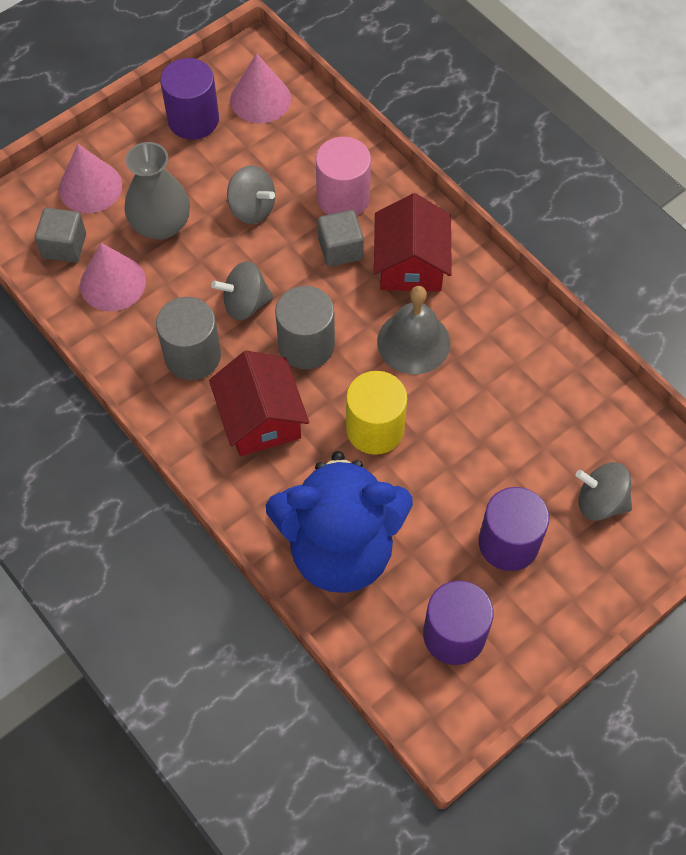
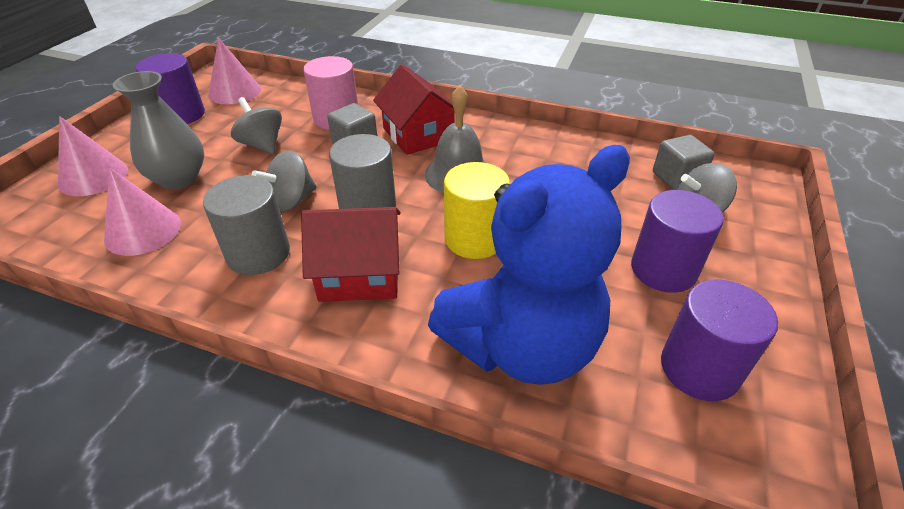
camera: 30 degrees left, 20 degrees down
grey cube [35,208,86,263] -> grey cube moved to [653,135,715,190]
red house [209,351,309,456] -> red house turned 45 degrees counterclockwise [301,207,401,302]
grey spinning top [227,165,275,224] -> grey spinning top turned 135 degrees counterclockwise [231,97,282,154]

